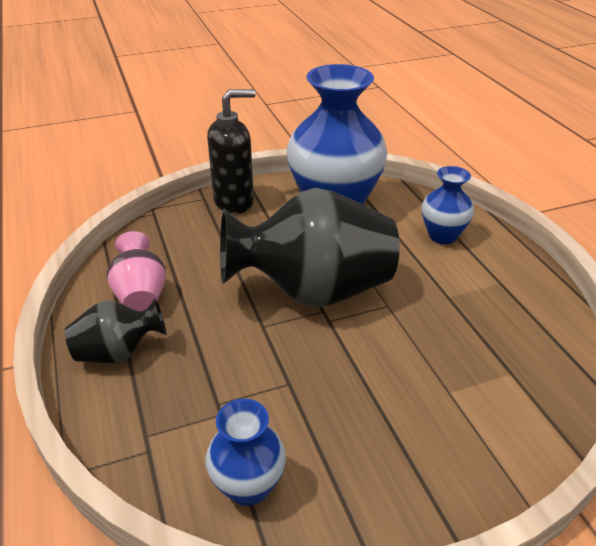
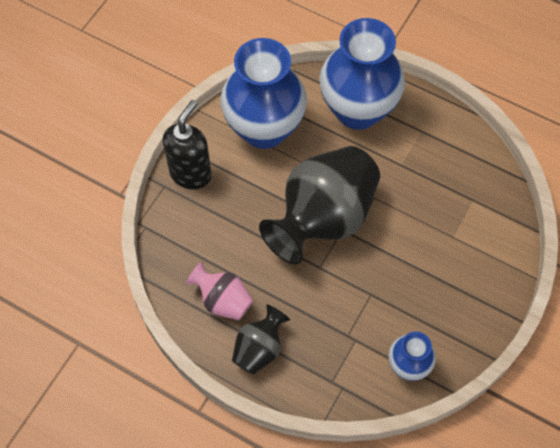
camera: 40 degrees left, 25 degrees up
blue vase [422,166,474,244] -> blue vase [319,18,405,130], size x2.01

